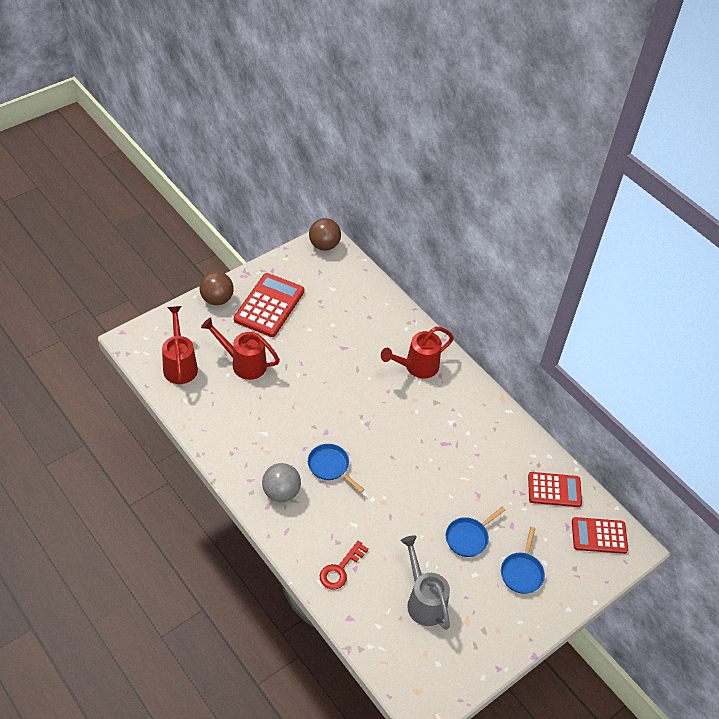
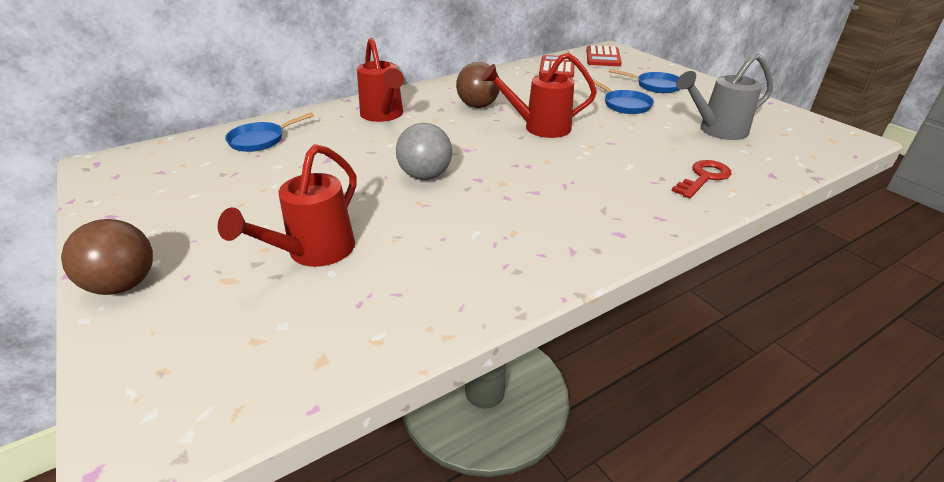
camera: 80 degrees left, 15 degrees down
red watering can [162,306,198,384] -> red watering can moved to [482,53,597,138]
red calculator [234,273,304,337] -> none
grey ball [262,463,301,502] -> grey ball moved to [396,123,452,180]
blue pan [308,444,364,492] -> blue pan moved to [225,112,314,152]
brown ball [309,218,341,251] -> brown ball moved to [456,62,500,108]
red key [320,541,369,590] -> red key turned 90 degrees counterclockwise [672,160,731,198]

